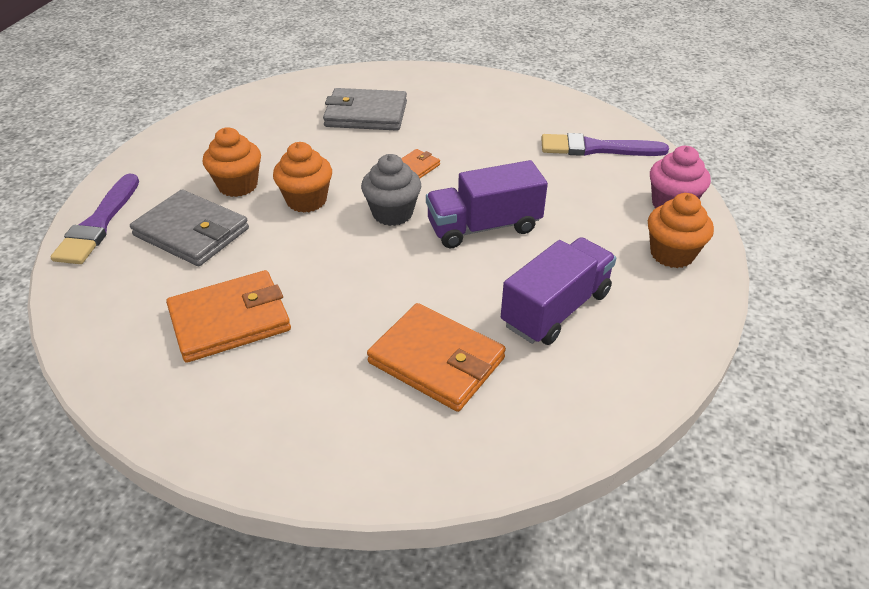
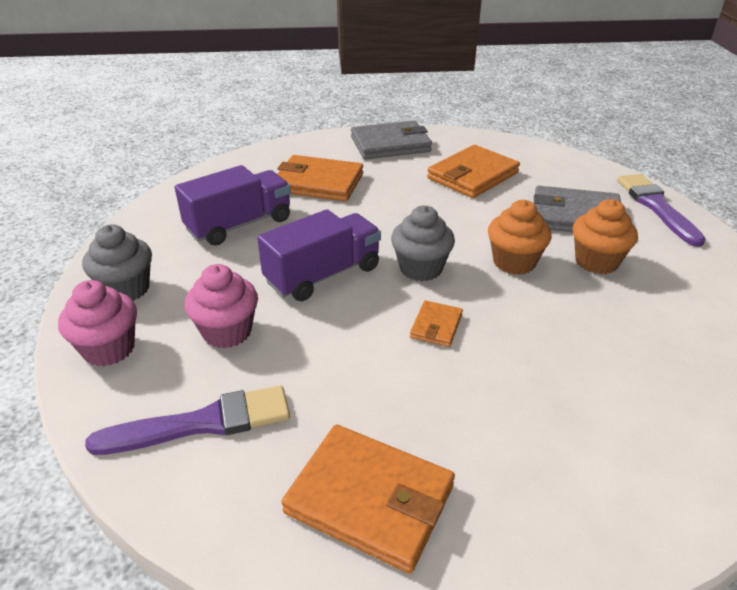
camera: 160 degrees right, 5 degrees down
grey wallet [323,88,407,131] -> grey wallet moved to [351,120,432,160]
purple truck [501,237,616,345] -> purple truck turned 150 degrees counterclockwise [175,165,291,246]
orange cupcake [648,193,714,268] -> grey cupcake [82,225,152,301]
none -> pink cupcake [185,264,258,348]
none -> orange wallet [282,424,455,573]

